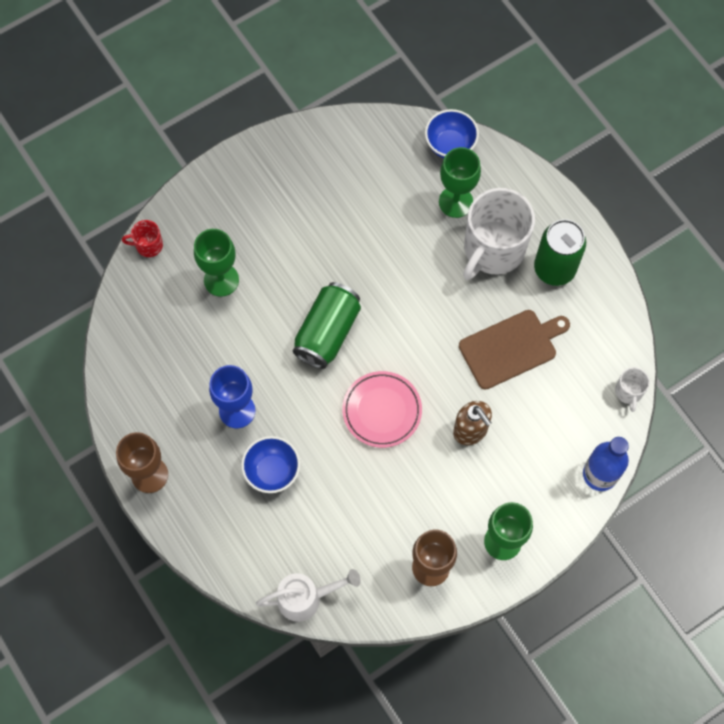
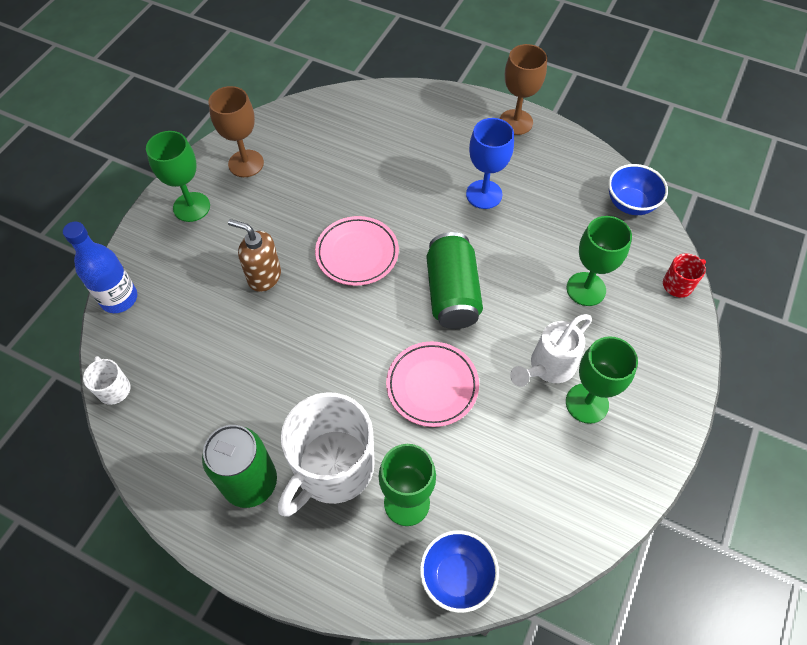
camera: 150 degrees right, 10 degrees down
blue bowl [241,436,300,493] -> blue bowl moved to [608,164,668,215]
white watering can [256,569,361,622] -> white watering can moved to [510,314,592,387]
brown cutting board [459,310,570,390] -> none
white mug [463,188,535,280] -> white mug turned 150 degrees counterclockwise [278,392,375,517]
none -> pink plate [386,341,479,427]
none -> green goblet [566,336,638,424]

